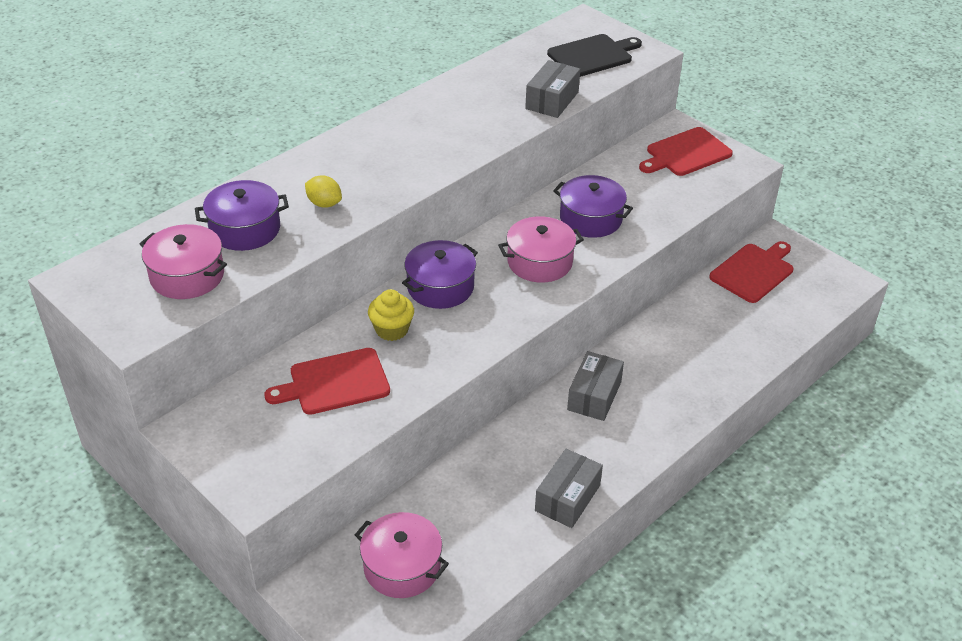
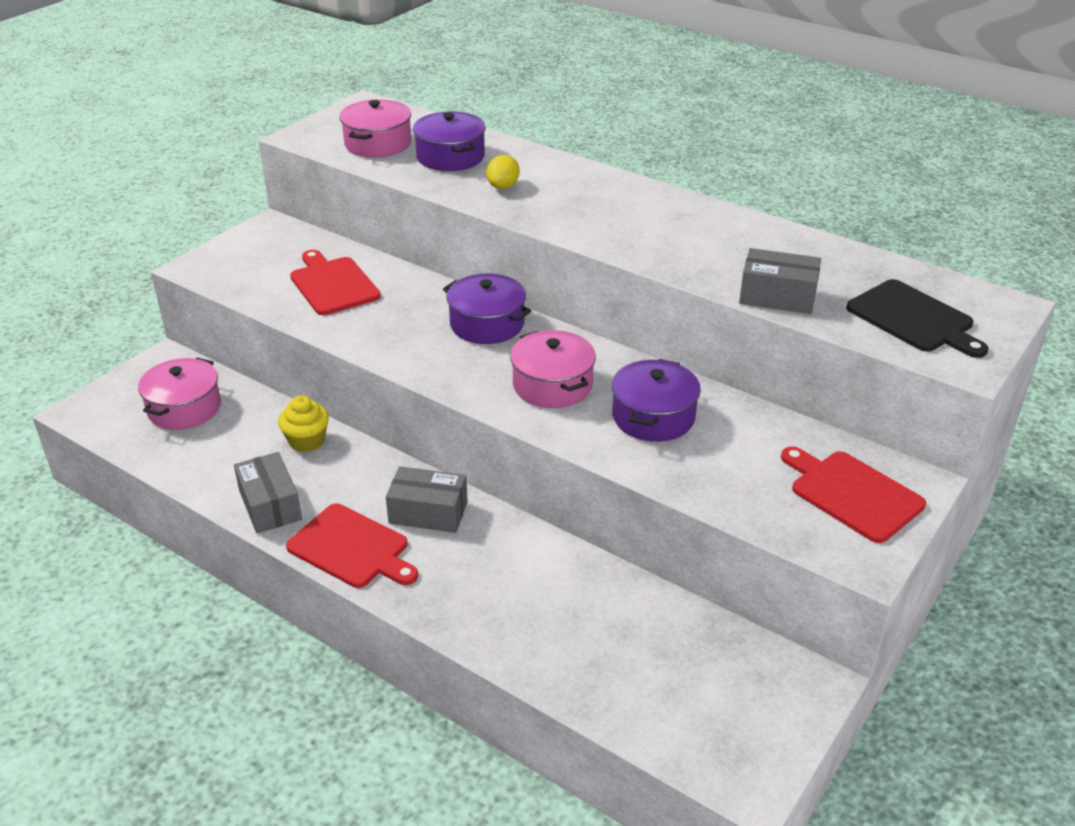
camera: 80 degrees right, 5 degrees down
yellow cupcake [368,289,414,341] -> yellow cupcake moved to [278,395,329,452]
grey box [535,449,603,528] -> grey box turned 45 degrees clockwise [234,452,302,533]
red cutting board [709,241,794,303] -> red cutting board moved to [286,504,418,588]

